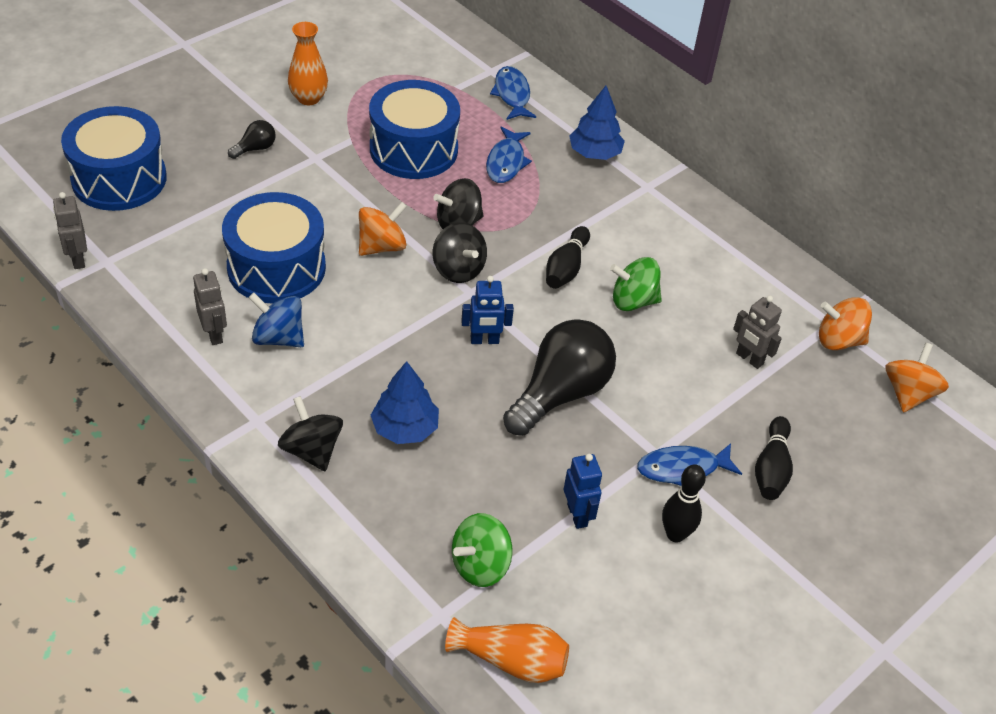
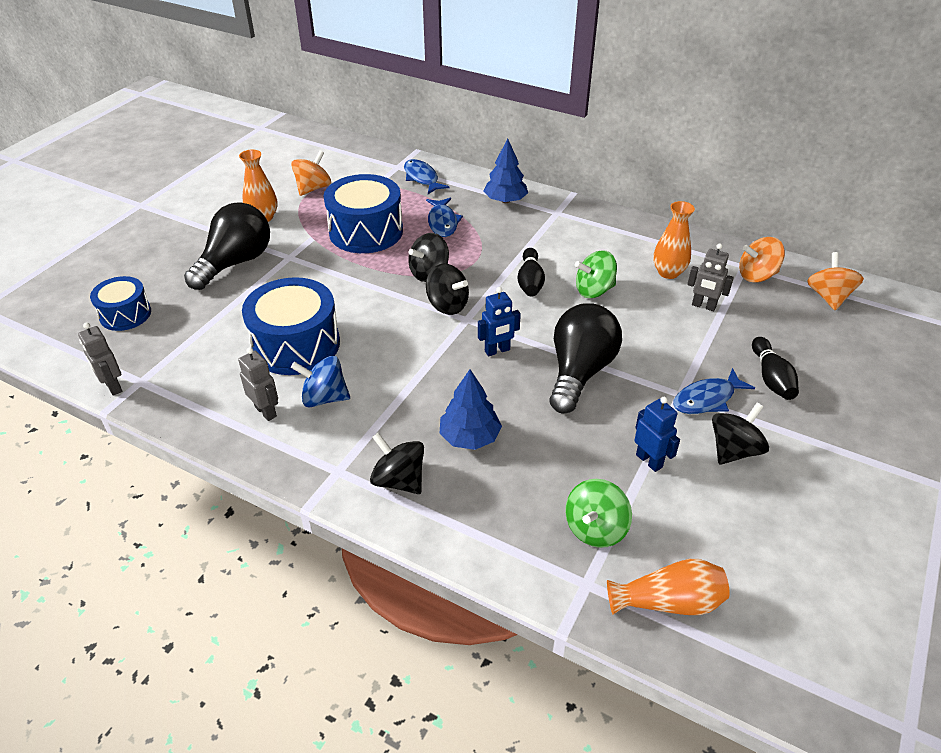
camera: 15 degrees left, 5 degrees down
blue drum [61,106,167,211] -> blue drum [90,276,151,331], size x0.59
black light bulb [228,120,276,159] -> black light bulb [184,202,270,290], size x2.28
orange spinning top [359,202,407,256] -> orange spinning top moved to [291,150,331,196]
black bowling pin [662,464,706,542] -> black spinning top [712,403,769,465]
none -> orange vase [653,201,695,279]

